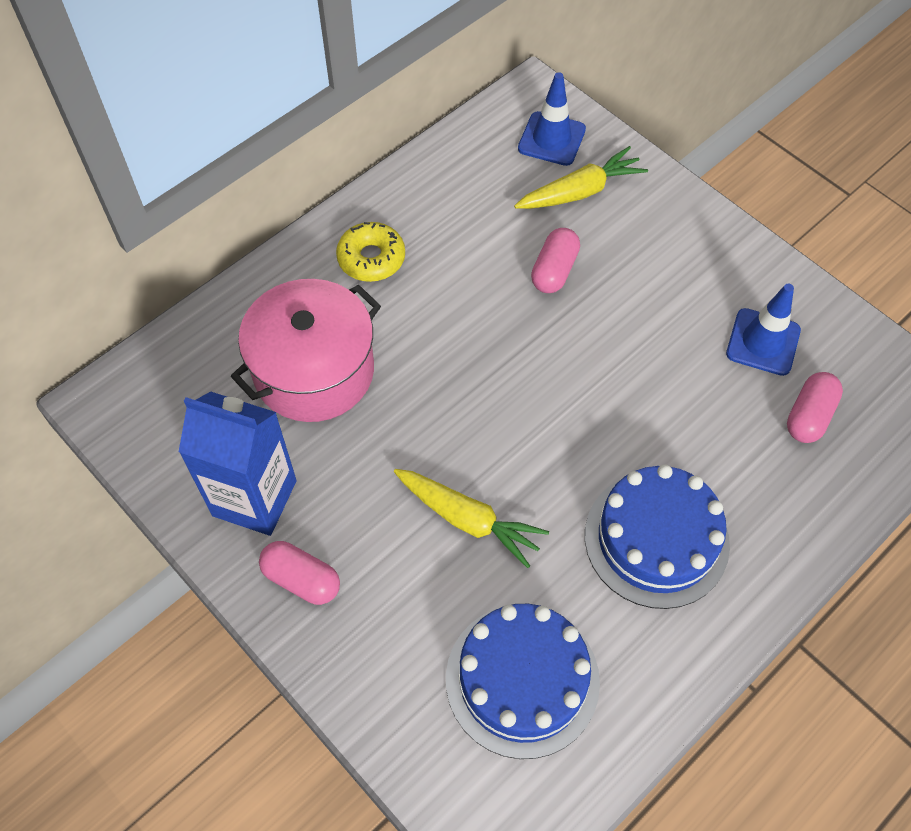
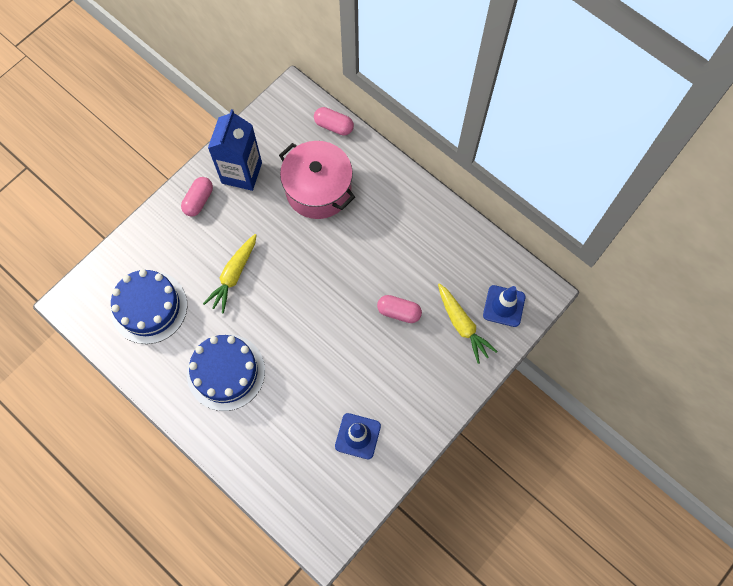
camera: 85 degrees right, 10 degrees up
yellow donut [336,222,405,282] -> none
pink capsule [787,372,843,443] -> pink capsule moved to [314,107,354,136]

